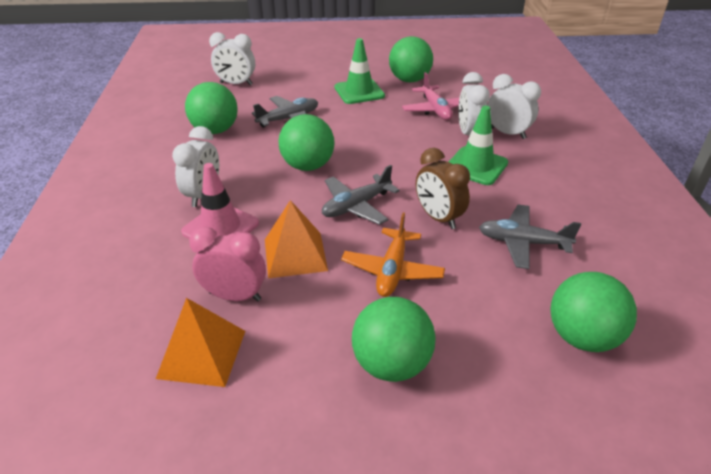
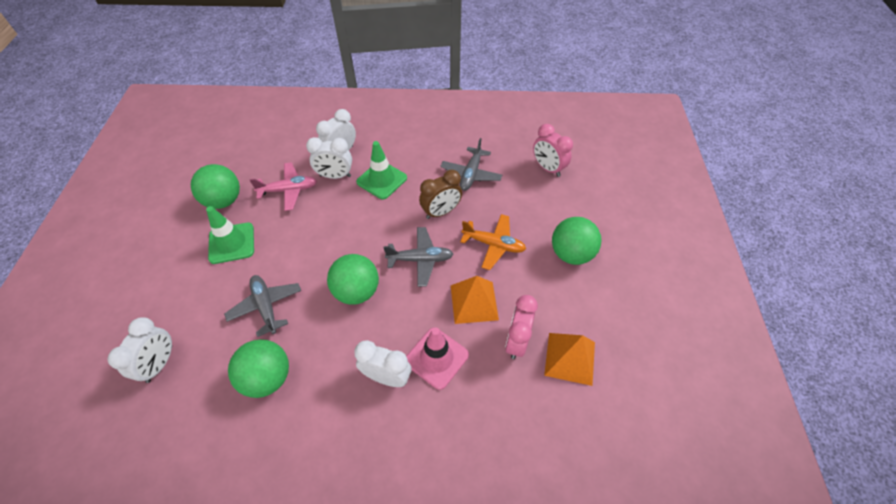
camera: 85 degrees left, 15 degrees up
grey plane [322,165,400,225] -> grey plane turned 60 degrees counterclockwise [383,227,453,287]
green ball [550,272,637,352] -> pink clock [533,124,573,177]

